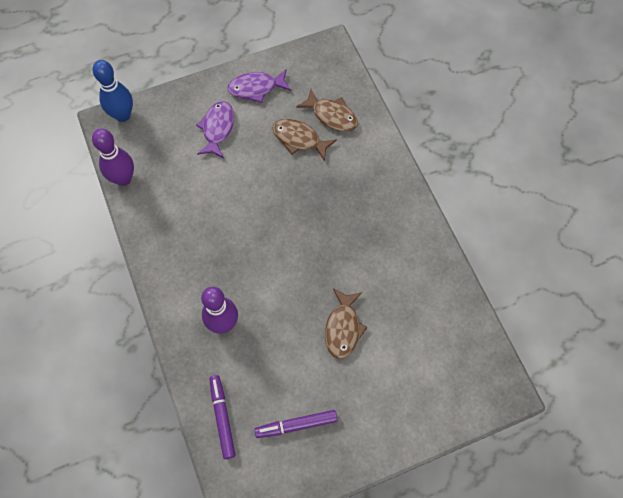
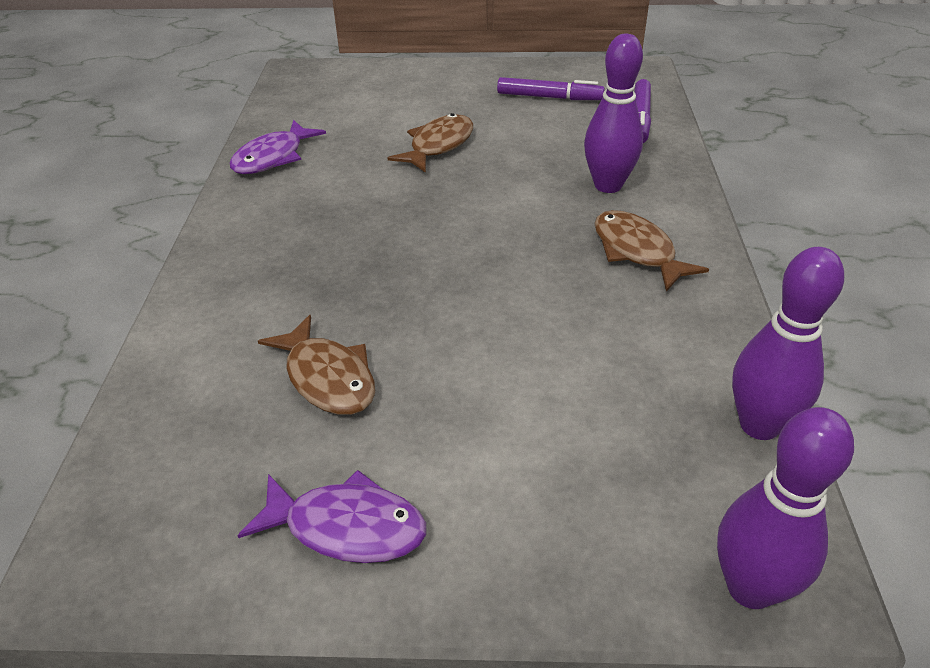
camera: 155 degrees left, 25 degrees down
blue bowling pin [93,60,133,122] -> purple bowling pin [717,407,854,609]
purple fish [196,101,234,158] -> purple fish moved to [229,120,326,174]
brown fish [296,89,358,132] -> brown fish moved to [594,210,709,291]

